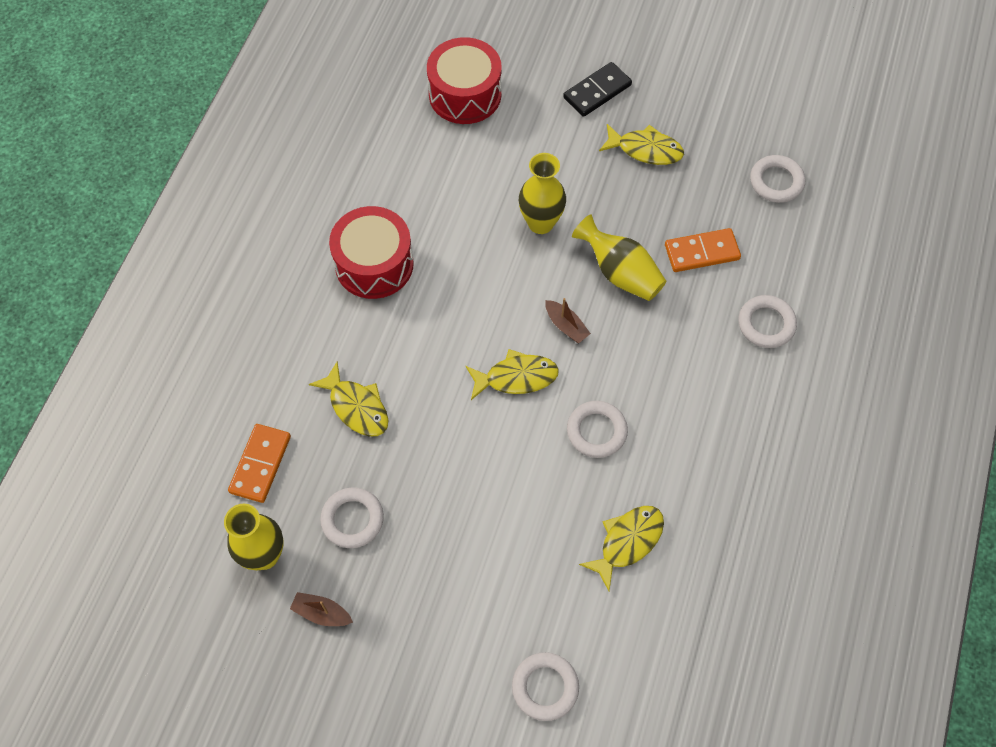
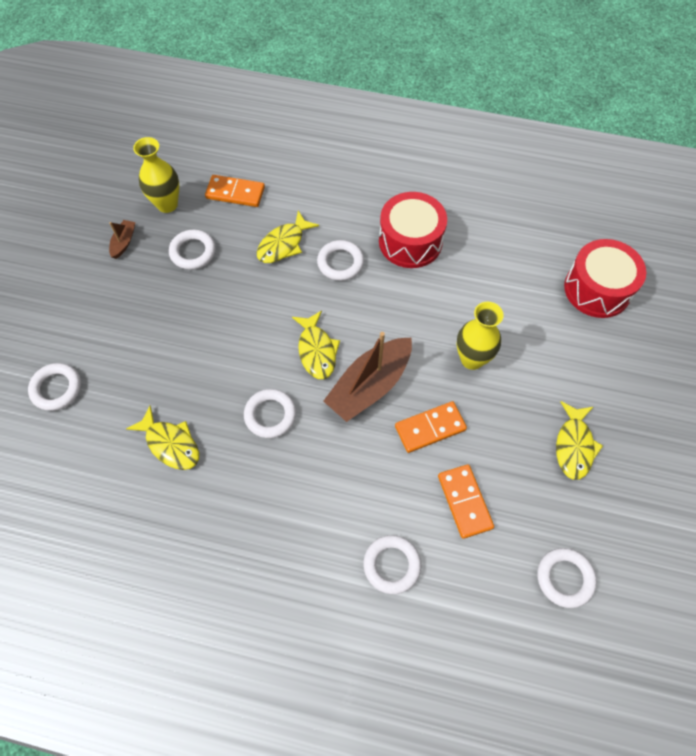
camera: 85 degrees right, 0 degrees up
brown boat [545,298,591,343] -> brown boat [323,332,412,422], size x2.18
black domino [563,62,632,117] -> none
yellow vase [572,214,666,301] -> orange domino [395,401,467,453]
none -> white ring [317,240,364,281]

